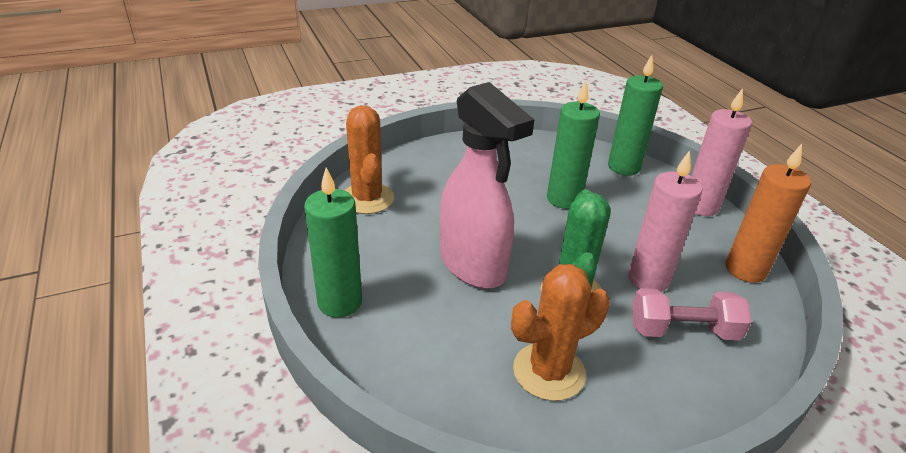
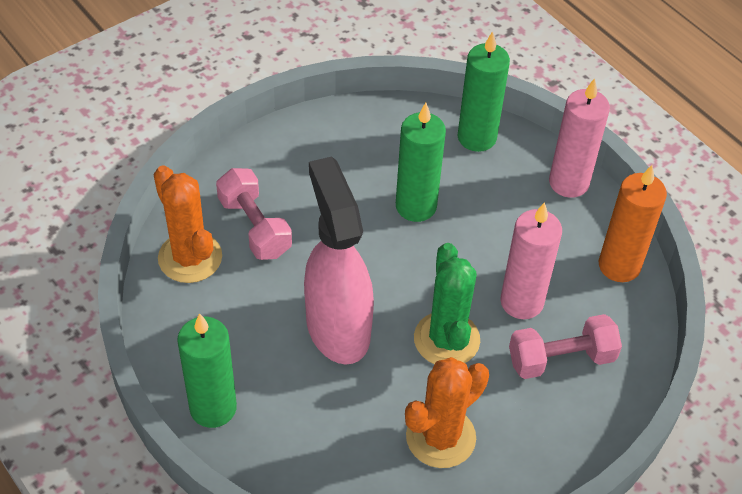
camera: 15 degrees left, 15 degrees up
pink spray bottle [440,82,535,289] -> pink spray bottle turned 150 degrees counterclockwise [304,156,374,364]
none -> pink dumbbell [216,168,292,260]

